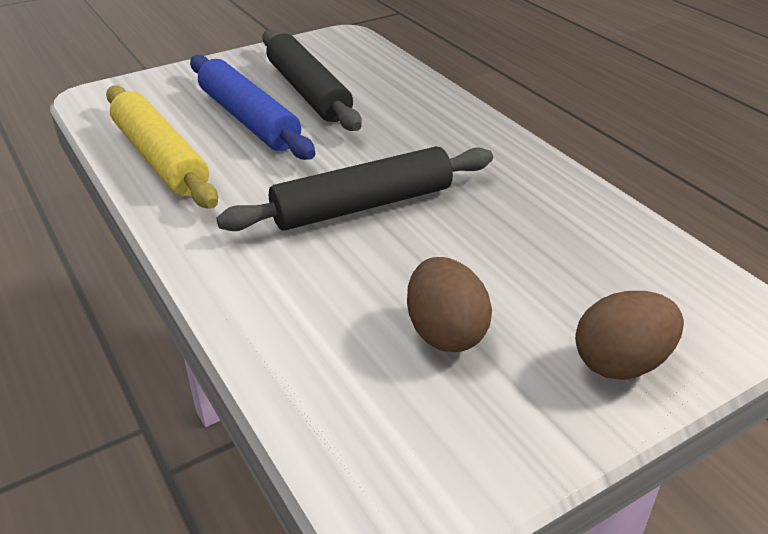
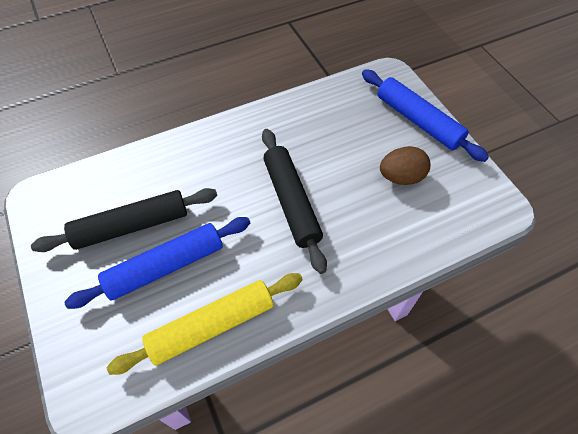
camera: 85 degrees left, 20 degrees up
brown egg [575,291,684,380] -> blue rolling pin [362,69,489,162]

